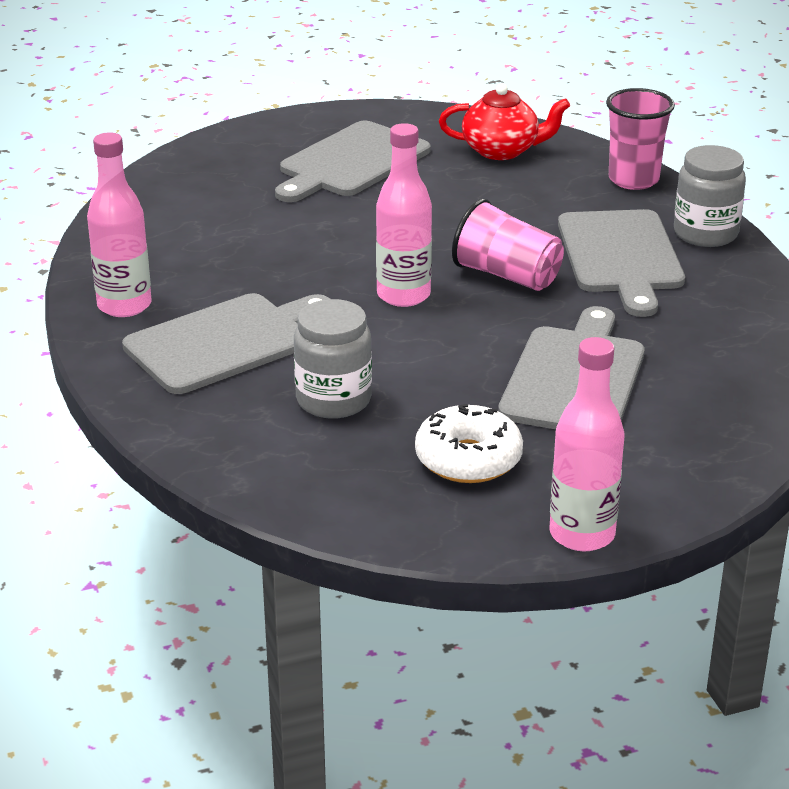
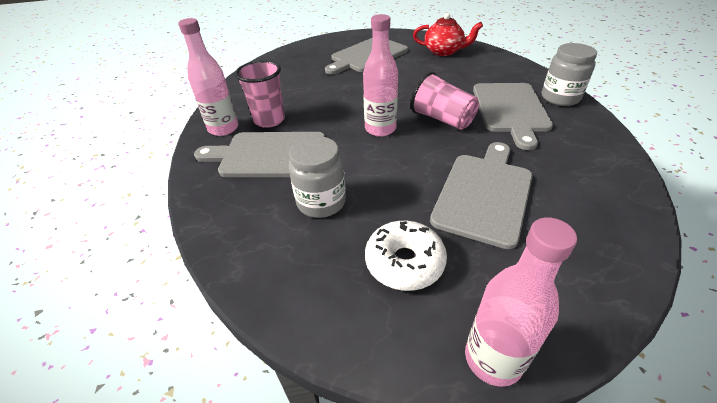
camera: 10 degrees right, 10 degrees up
grey cutting board [122,293,330,394] -> grey cutting board turned 150 degrees counterclockwise [194,132,325,177]
pink cup [606,88,675,190] -> pink cup moved to [235,60,285,128]

